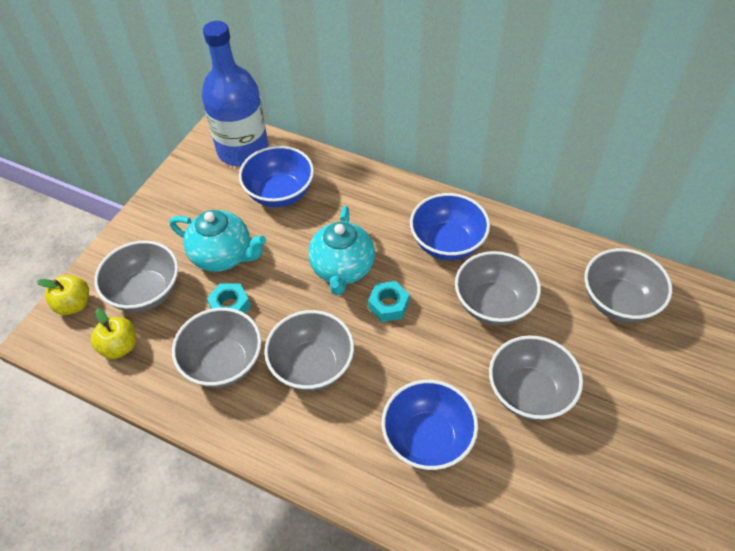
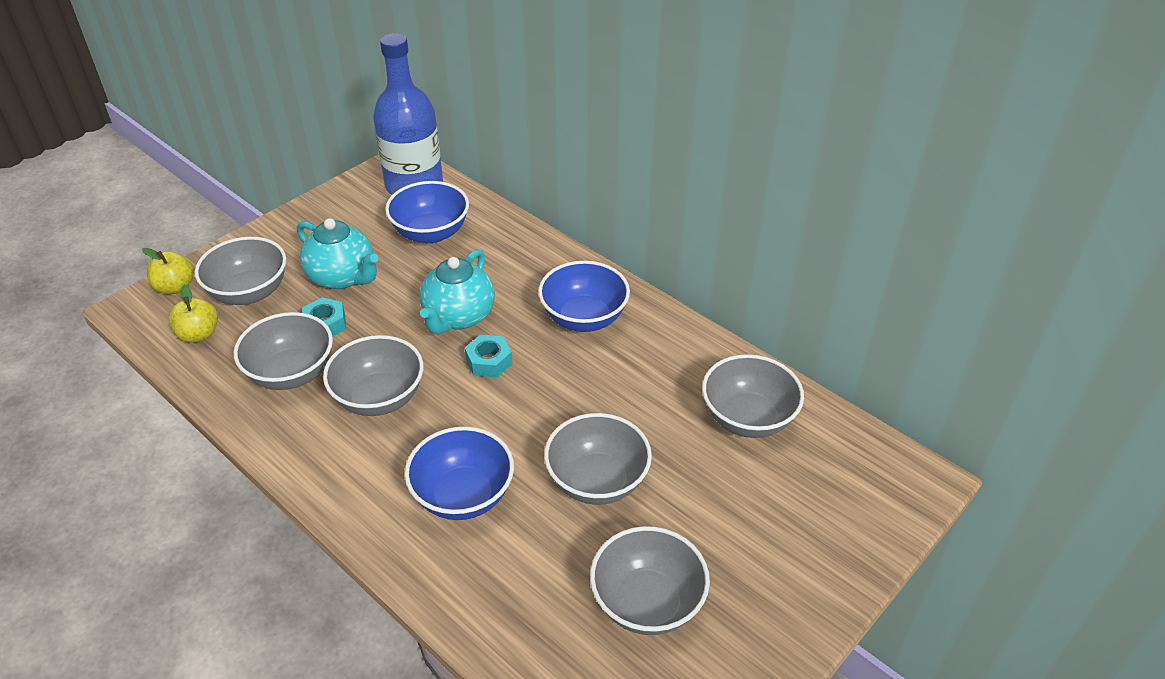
camera: 15 degrees right, 10 degrees down
grey bowl [455,251,541,325] -> grey bowl moved to [590,526,710,635]

